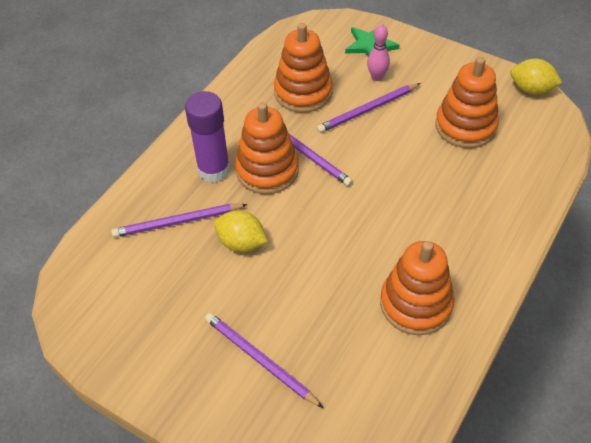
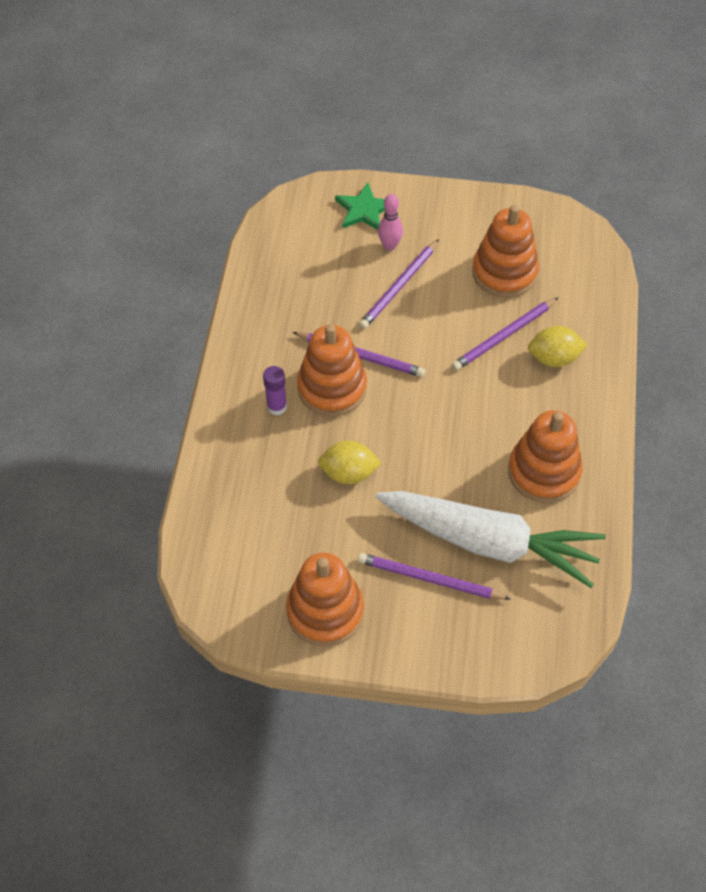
camera: 25 degrees left, 5 degrees up
purple pencil [111,204,248,238] -> purple pencil moved to [452,297,559,371]
purple glue stick [185,91,230,183] -> purple glue stick [263,366,287,415], size x0.56
orange stacking toy [274,23,333,113] -> orange stacking toy moved to [286,553,364,647]
yellow lemon [510,59,562,95] -> yellow lemon moved to [528,326,587,367]
none -> white carrot [376,491,606,588]

